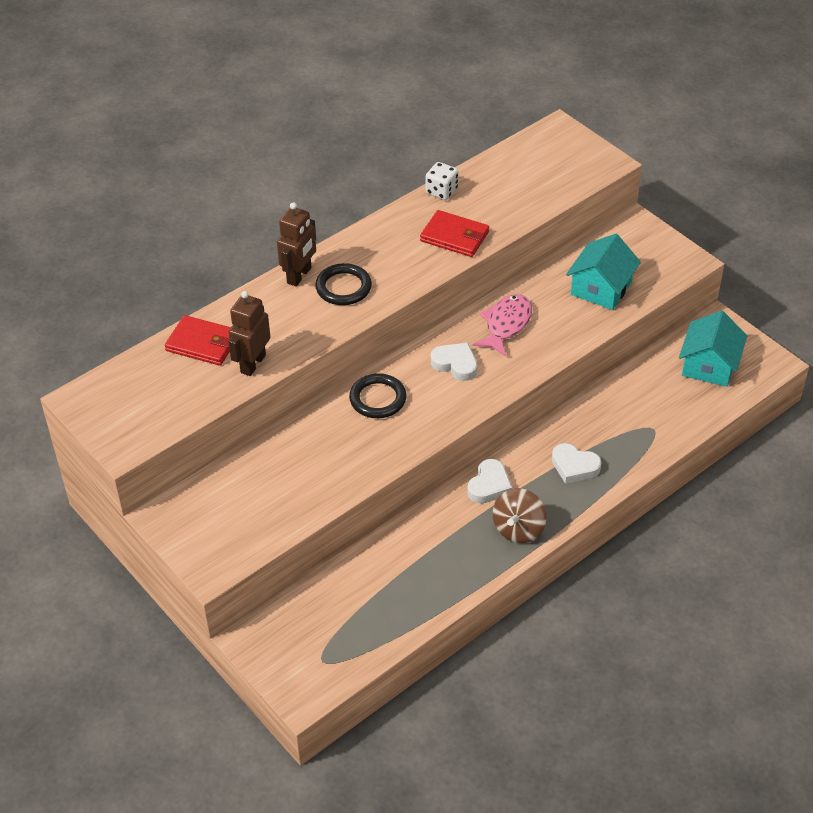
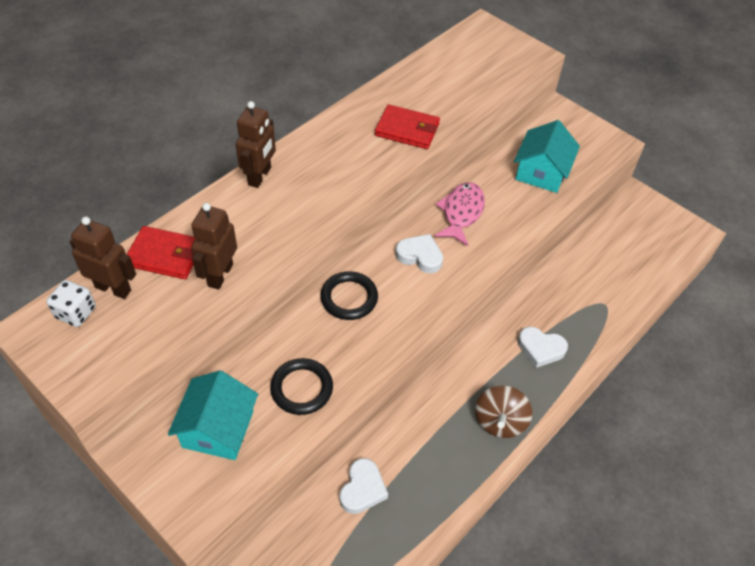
camera: 10 degrees left, 5 degrees up
black ring [315,263,372,305] -> black ring moved to [270,358,333,415]
white dice [426,162,459,200] -> white dice moved to [46,280,96,327]
white heart [467,459,512,503] -> white heart moved to [339,458,388,514]
turquoise house [679,311,747,387] -> turquoise house moved to [168,370,258,460]
none -> brown robot [70,217,136,299]

